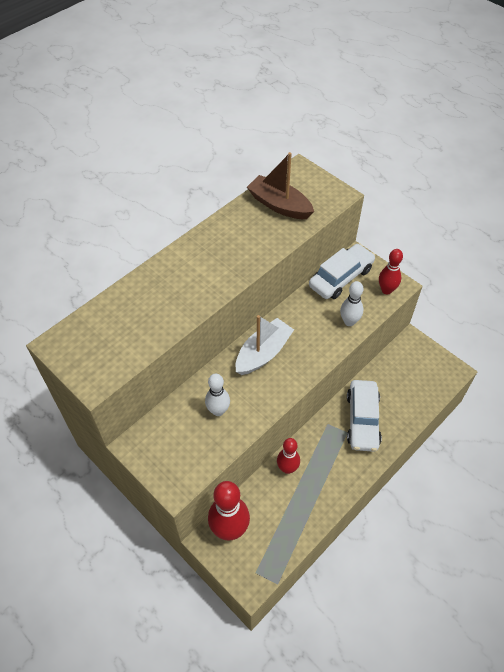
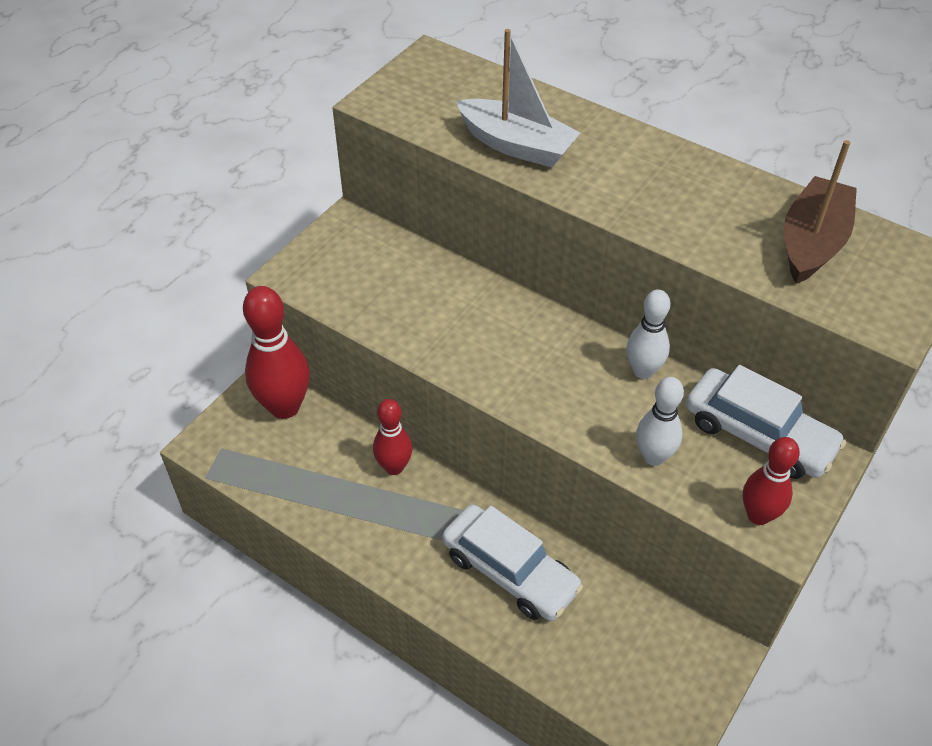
camera: 80 degrees right, 5 degrees down
white bowling pin [205,374,230,416] -> white bowling pin moved to [627,289,671,379]
white boat [236,315,294,375] -> white boat moved to [456,29,581,167]
white car [347,380,382,452] -> white car turned 135 degrees counterclockwise [442,505,583,621]

